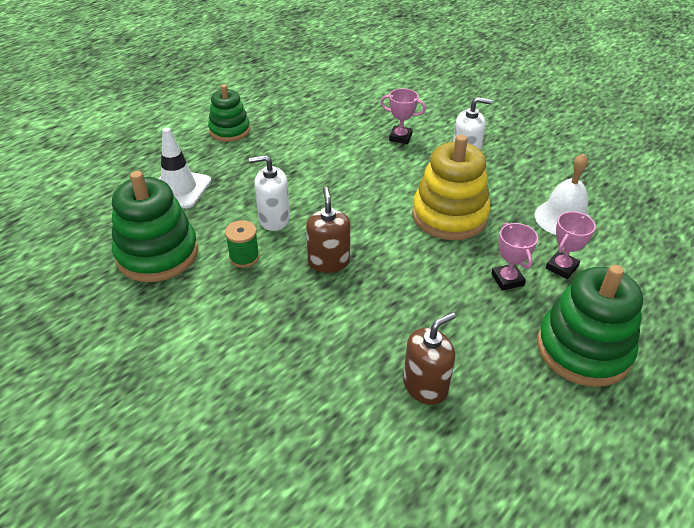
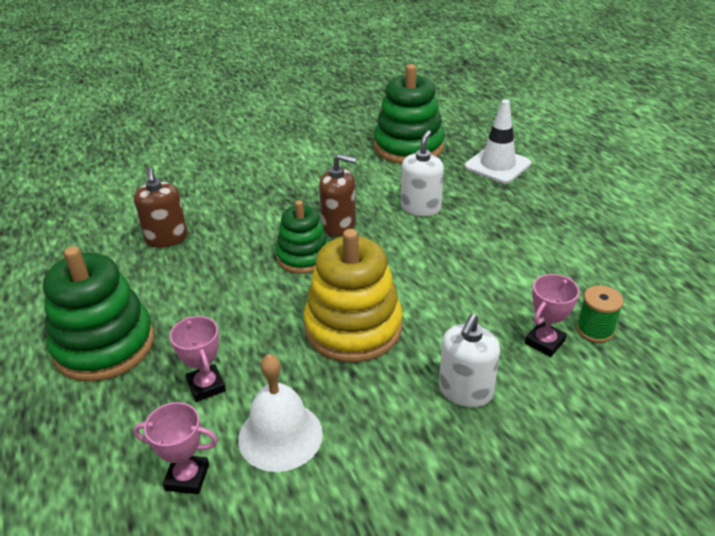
camera: 115 degrees right, 5 degrees down
green stacking toy [208,84,250,142] -> green stacking toy moved to [276,200,329,274]
green spool [225,220,260,268] -> green spool moved to [576,285,623,343]
pink trophy [491,223,538,291] -> pink trophy moved to [133,402,218,494]

